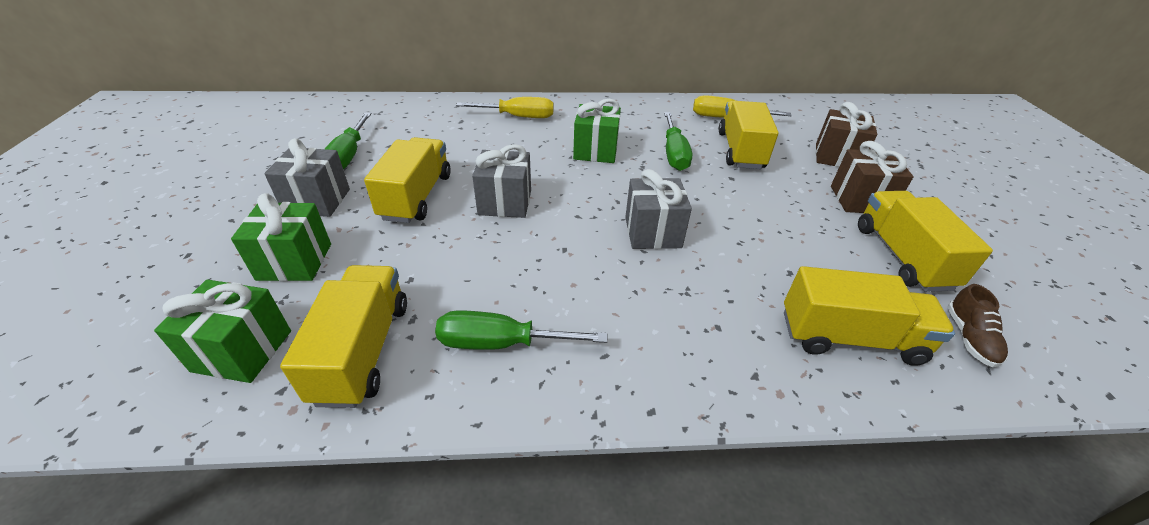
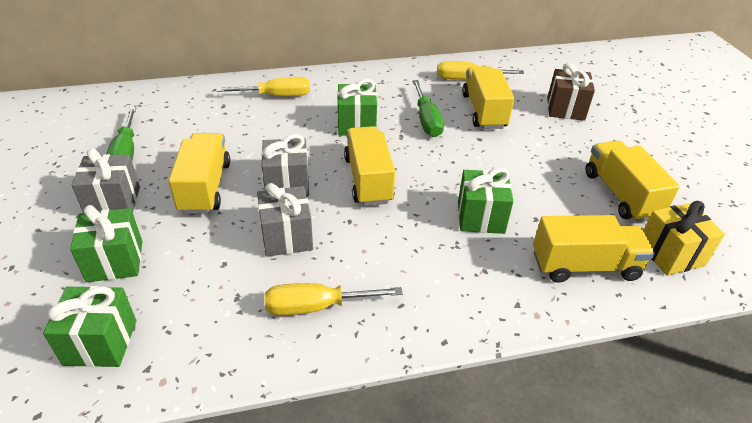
camera: 10 degrees left, 0 degrees up
yellow truck [280,265,407,408] -> yellow truck moved to [344,126,395,206]
green screwdriver [435,311,607,350] -> yellow screwdriver [264,283,403,316]
grey gift [625,169,692,249] -> grey gift moved to [257,183,313,257]
brown gift [831,141,914,213] -> none
brown shoe [947,284,1008,367] -> yellow gift [644,201,725,276]
none -> green gift [458,168,514,234]

